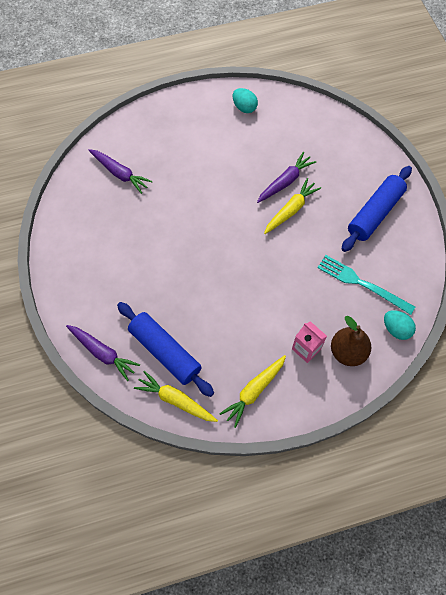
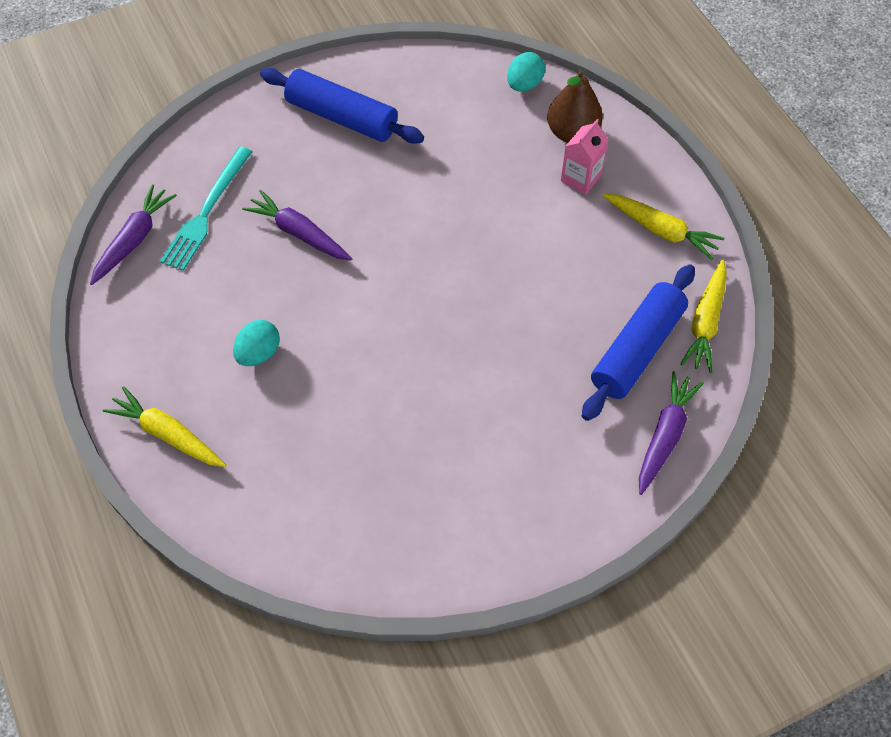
camera: 100 degrees left, 5 degrees down
purple carrot [88,149,153,194] -> purple carrot moved to [90,184,177,285]
turquoise egg [233,88,258,113] -> turquoise egg moved to [233,320,280,366]
yellow carrot [264,178,321,234] -> yellow carrot moved to [103,386,226,467]
turquoise fork [317,255,415,315] -> turquoise fork moved to [160,147,252,271]

